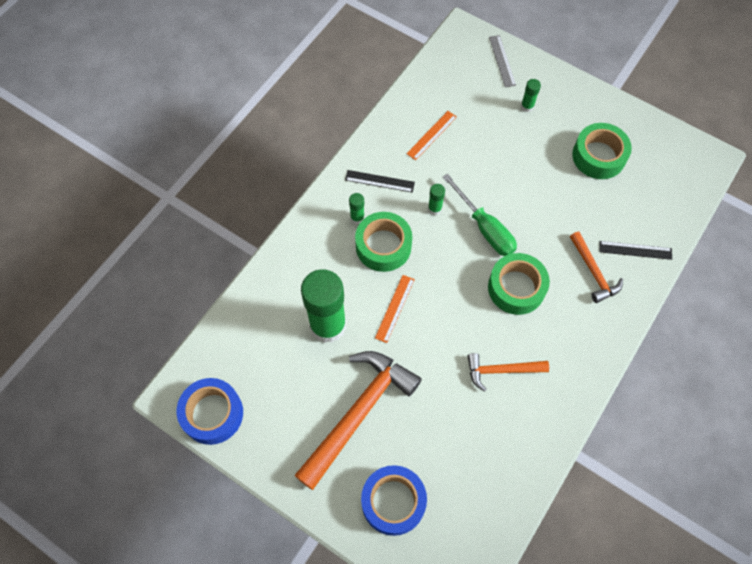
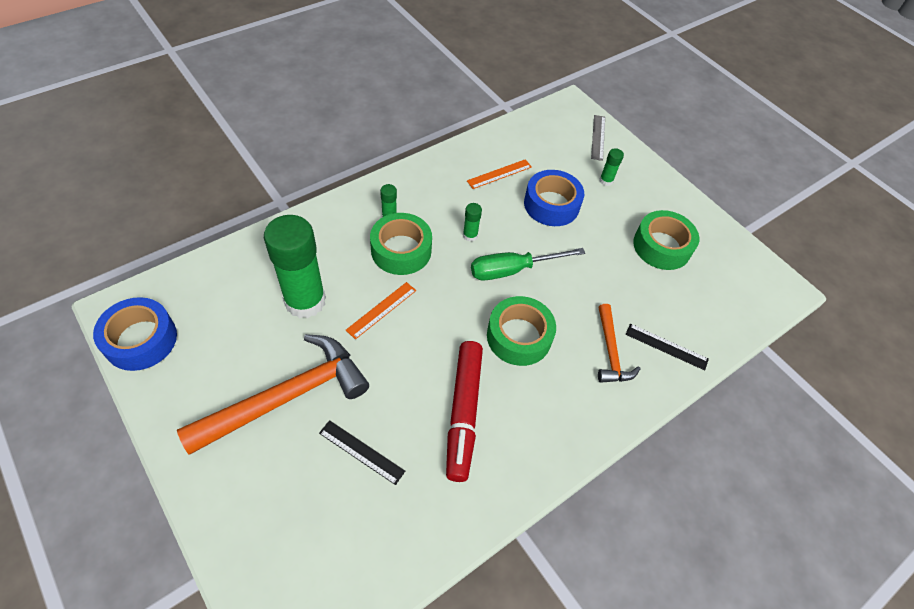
camera: 15 degrees right, 10 degrees down
black ruler [345,170,415,193] -> black ruler moved to [319,420,405,485]
blue tape [361,465,427,536] -> blue tape moved to [524,170,584,226]
green screwdriver [443,174,517,256] -> green screwdriver turned 90 degrees clockwise [471,248,585,280]
orange hammer [467,353,549,392] -> red marker [446,341,483,482]

